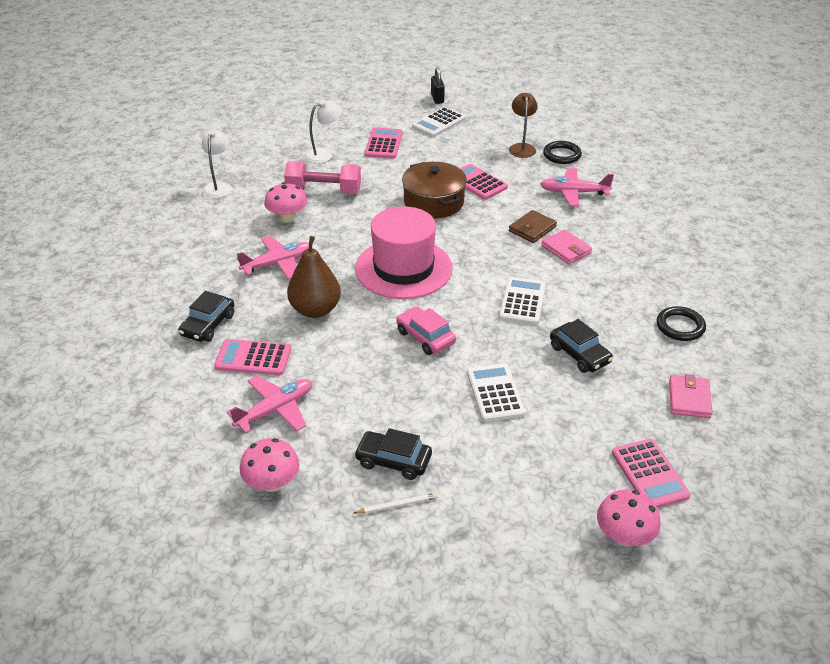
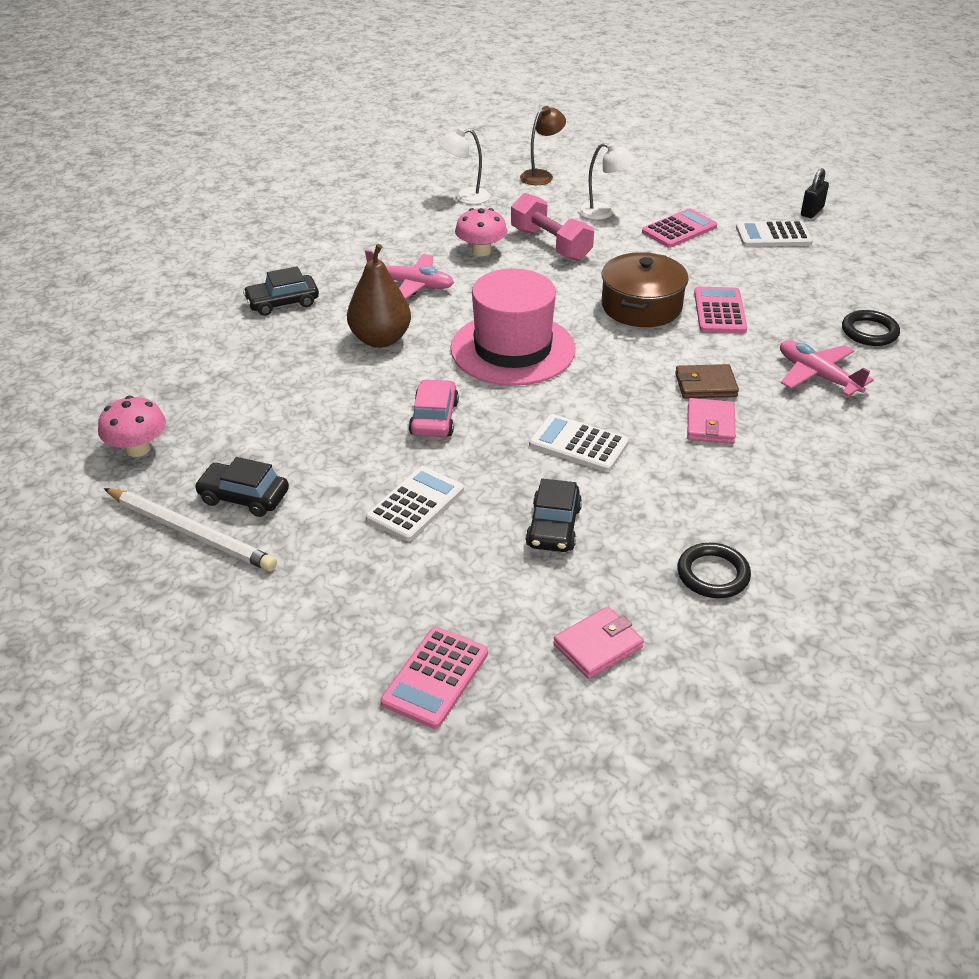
camera: 45 degrees right, 0 degrees up
white lamp [202,129,232,198] -> white lamp turned 150 degrees counterclockwise [439,128,490,204]
pink calculator [214,339,291,375] -> none
pink plane [227,376,312,434] -> none
black car [354,428,432,480] -> black car turned 45 degrees counterclockwise [194,457,289,517]
white pencil [354,493,437,514] -> white pencil [104,488,277,571], size x2.17
white calculator [499,277,546,325] -> white calculator turned 120 degrees counterclockwise [529,414,629,472]
brown lamp [509,93,538,158] -> brown lamp moved to [520,106,566,185]
pink mushroom [597,490,661,546] -> none

